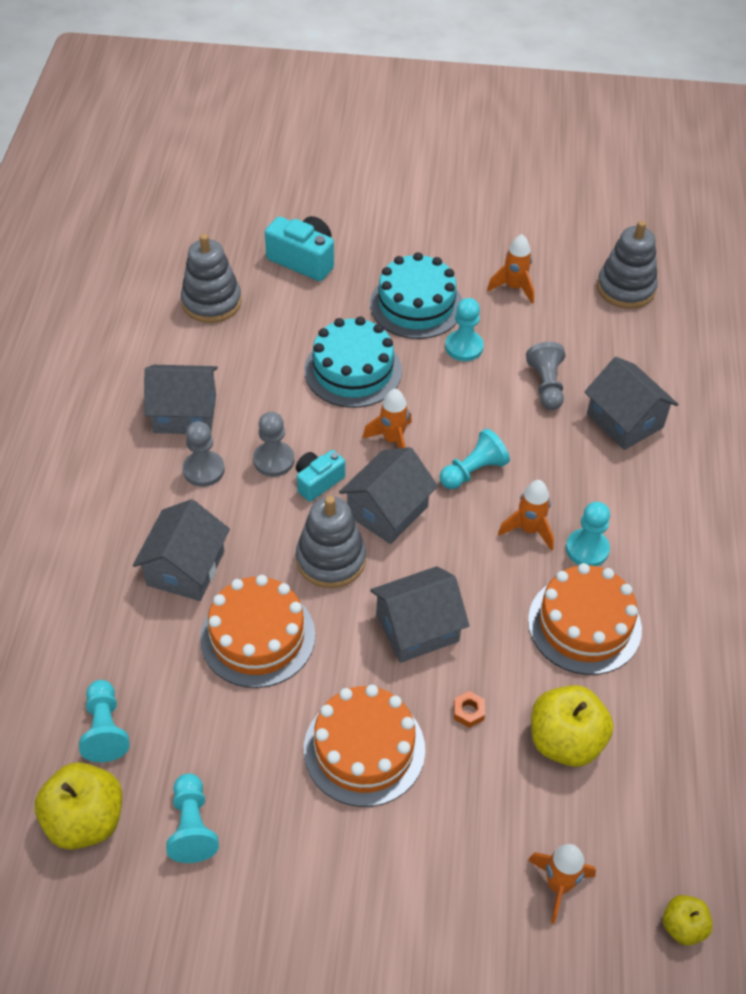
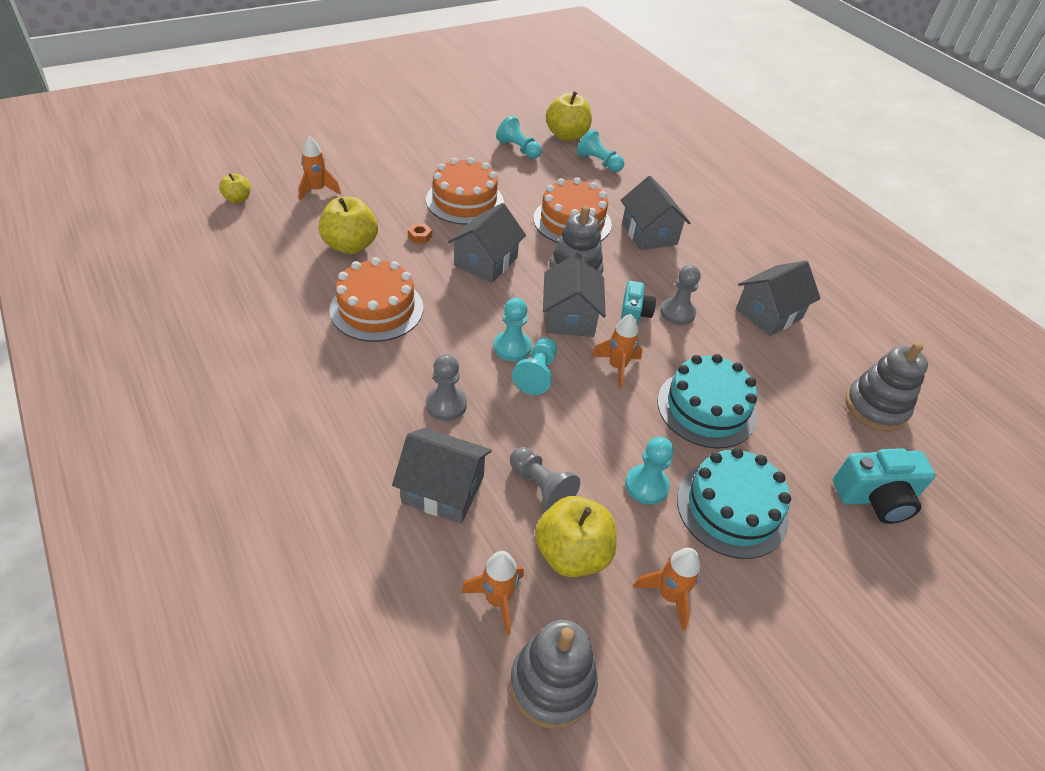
camera: 140 degrees right, 5 degrees down
grey pawn [183,421,225,487] -> grey pawn moved to [426,354,467,421]
orange rocket [498,480,554,551] -> orange rocket moved to [461,551,524,636]
turquoise pawn [566,502,610,566] -> turquoise pawn moved to [494,298,531,361]
none -> yellow apple [535,496,616,577]

